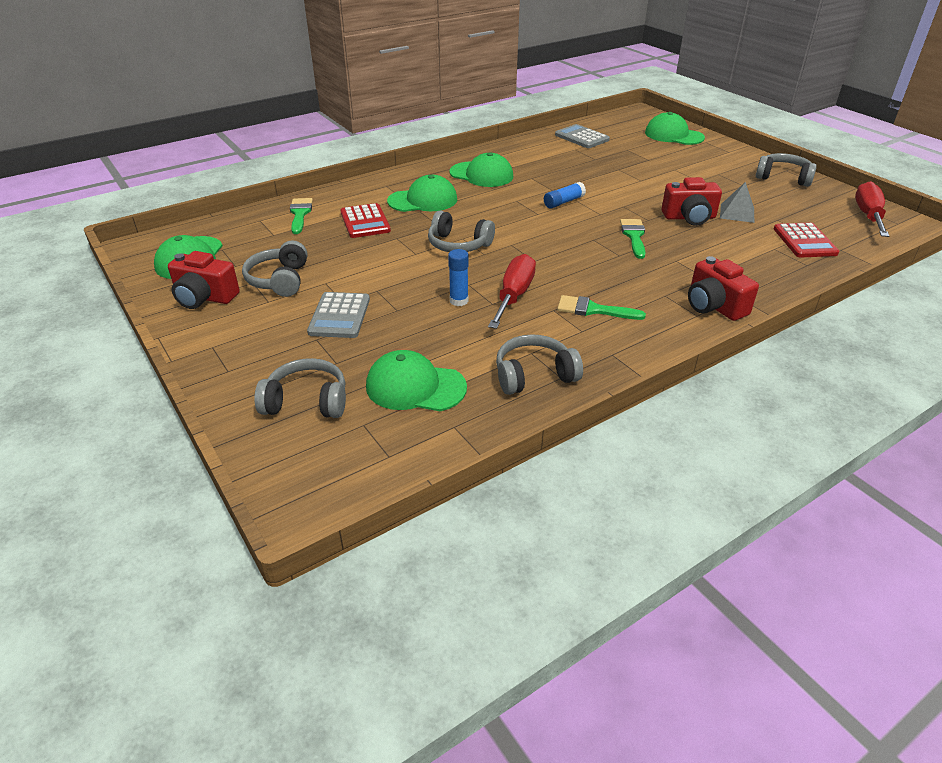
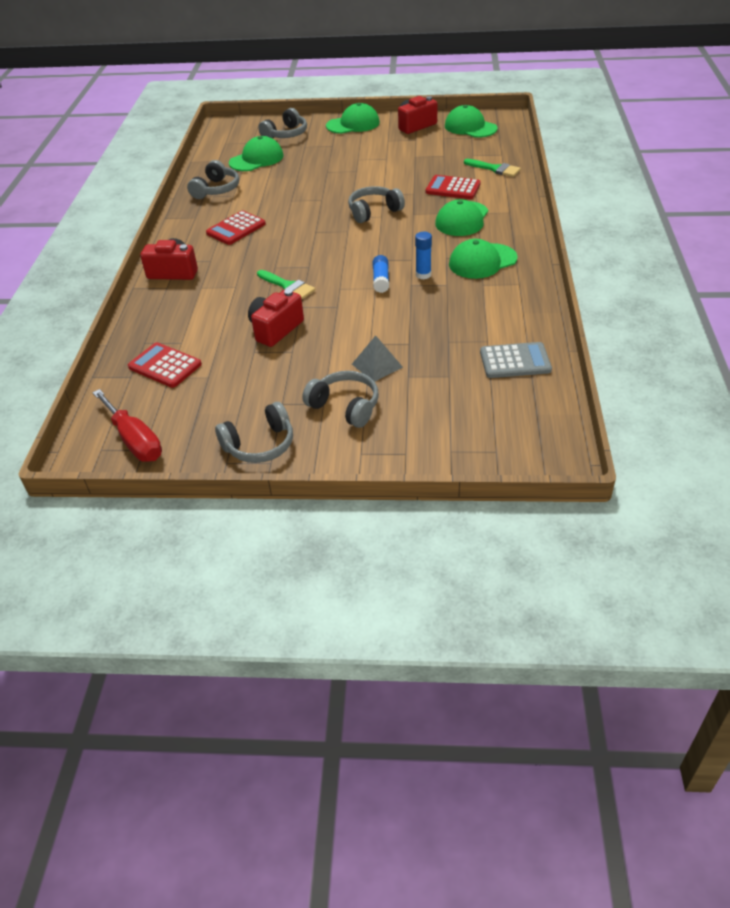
camera: 130 degrees right, 5 degrees up
grey headphones [242,240,308,297] -> grey headphones moved to [302,371,379,428]
grey calculator [307,292,370,338] -> none
blue glue stick [448,249,469,306] -> blue glue stick moved to [415,232,432,279]
red screwdriver [488,254,536,329] -> none
green brush [557,295,646,320] -> red calculator [206,211,266,245]
green cap [645,112,705,145] -> green cap moved to [326,103,380,134]
grey pyramid [720,182,754,223] -> grey pyramid moved to [352,336,403,382]

